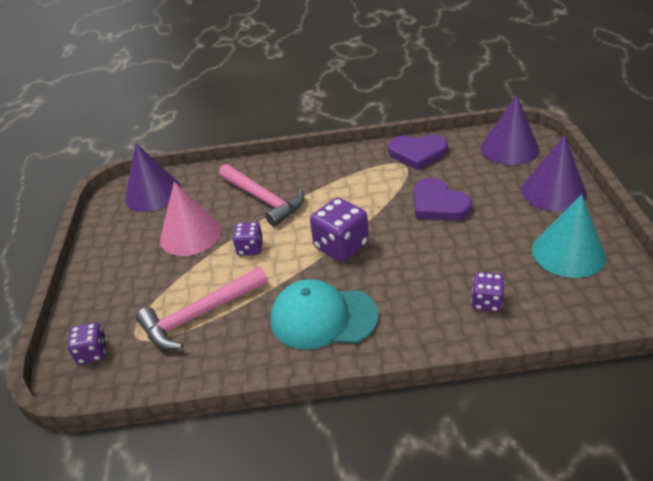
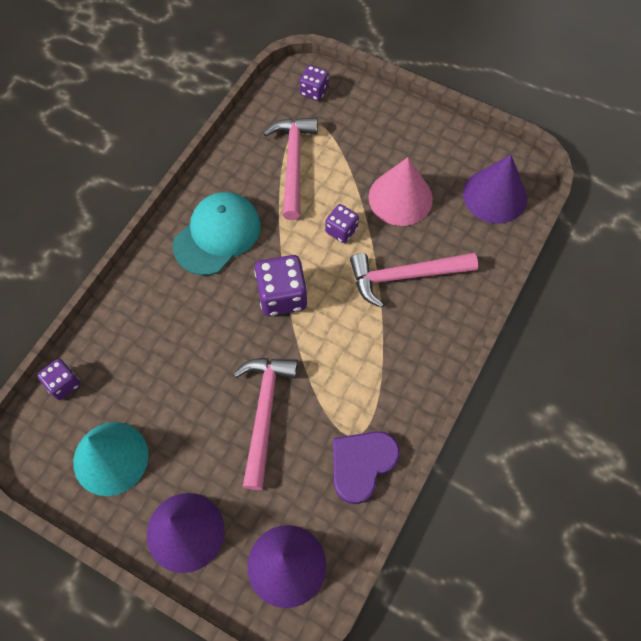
camera: 120 degrees right, 25 degrees up
purple heart [414,178,472,220] -> pink hammer [233,358,298,490]
purple dice [471,272,505,312] -> purple dice moved to [37,359,80,400]

